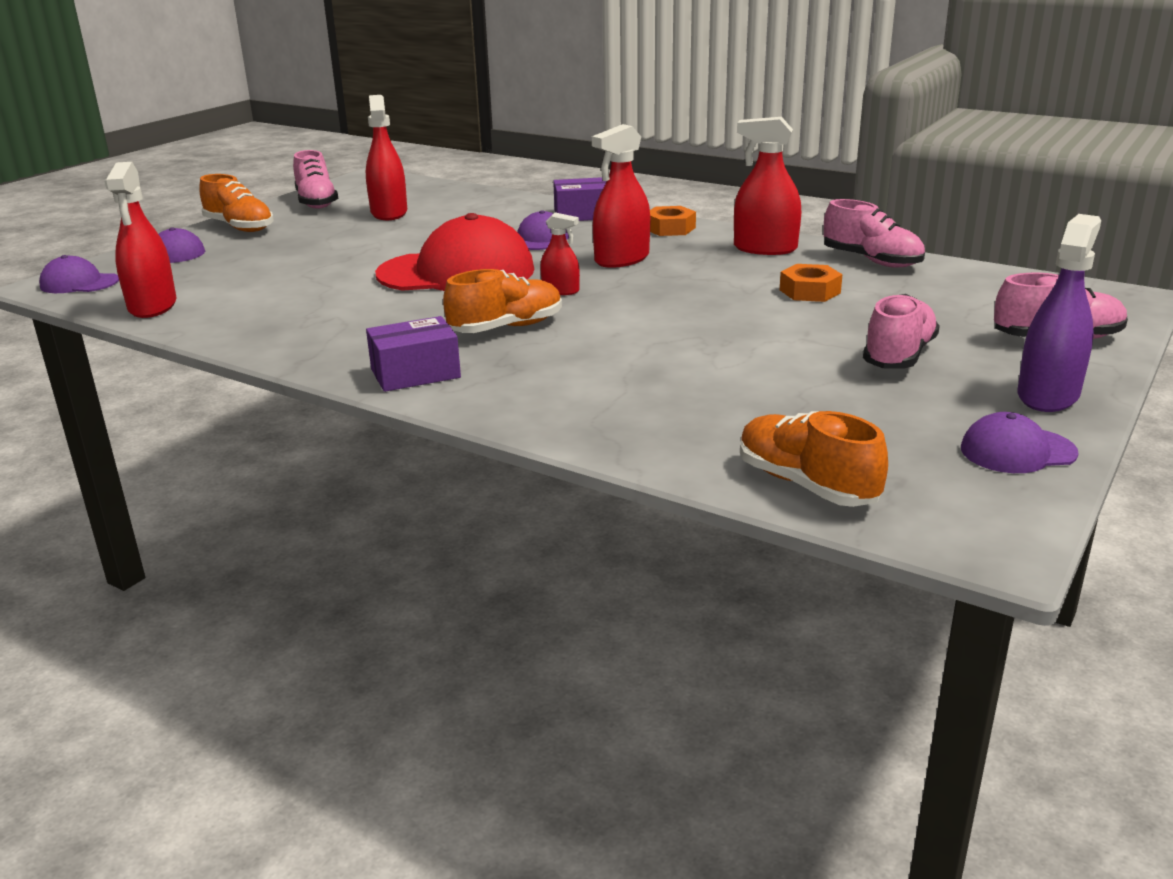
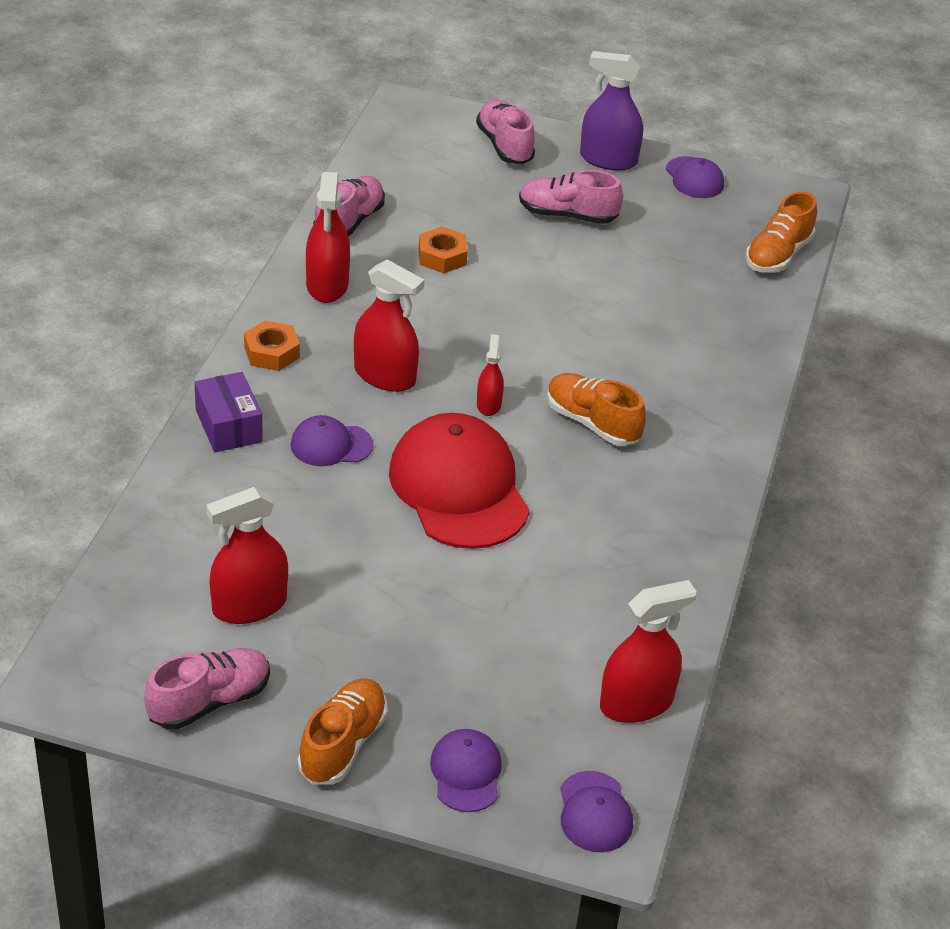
camera: 110 degrees left, 15 degrees up
purple box [366,316,461,392] -> none

